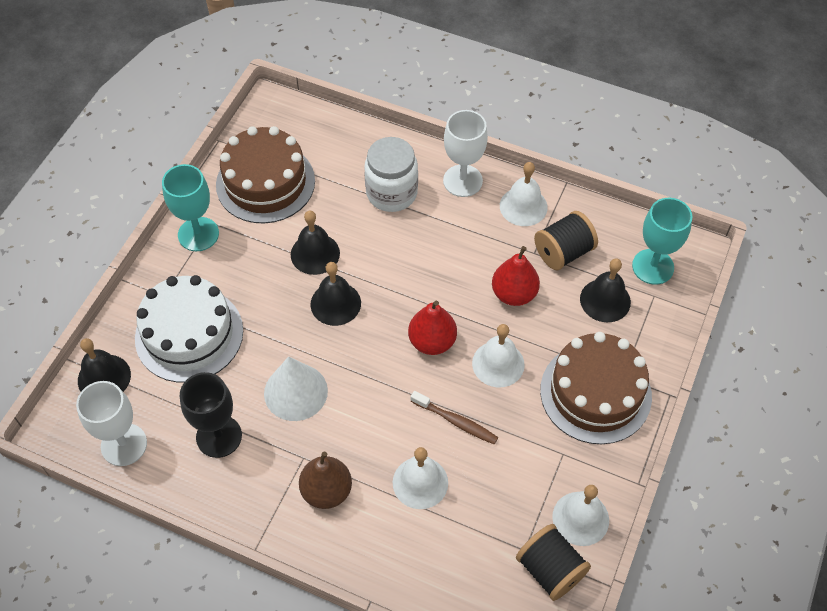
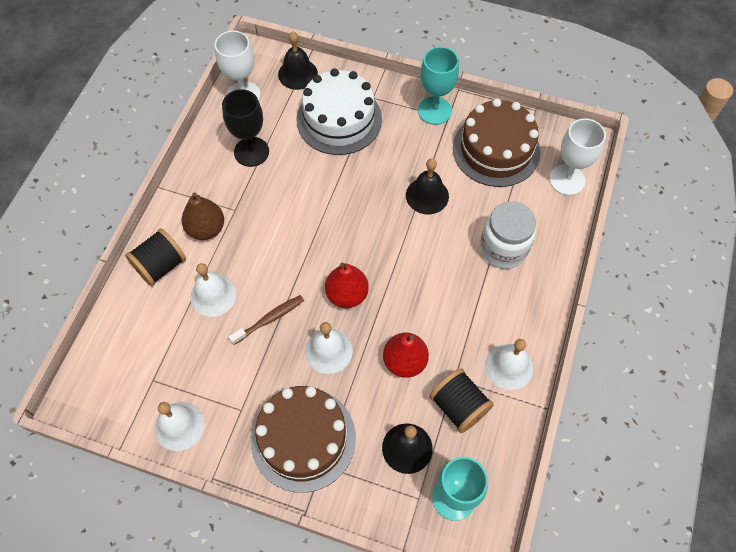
camera: 85 degrees right, 5 degrees up
white cone [264,356,328,421] -> none
black bell [311,262,361,326] -> none
brown toothbrush [411,391,498,444] -> brown toothbrush turned 150 degrees counterclockwise [229,295,304,345]
white goblet [443,110,488,197] -> white goblet moved to [549,118,606,195]
black spool [516,524,591,601] -> black spool moved to [125,228,186,286]

